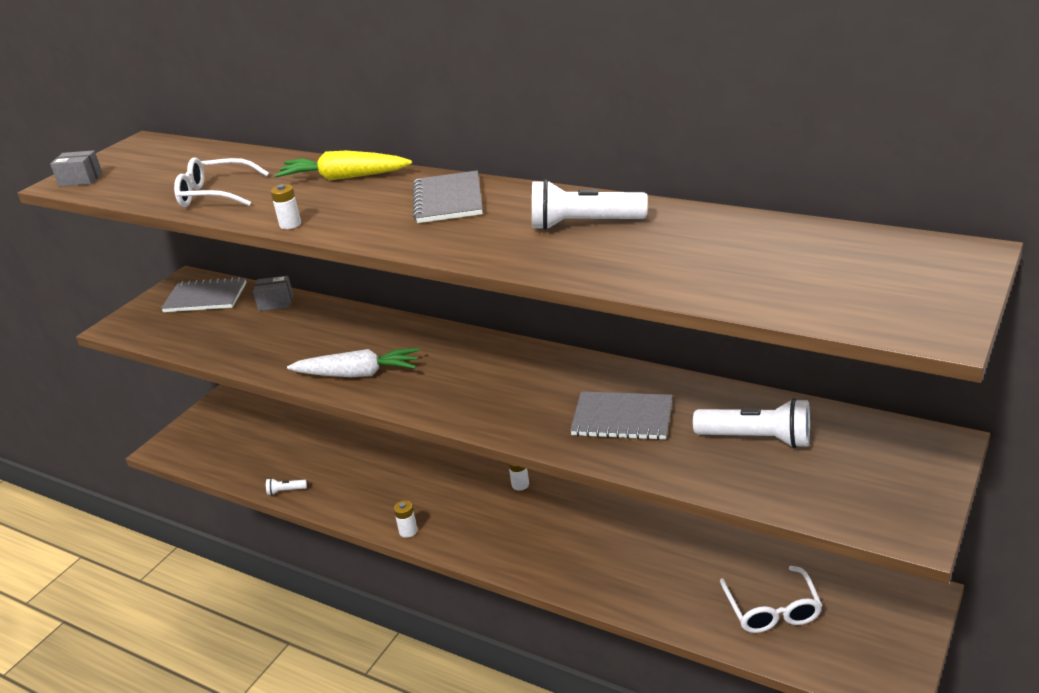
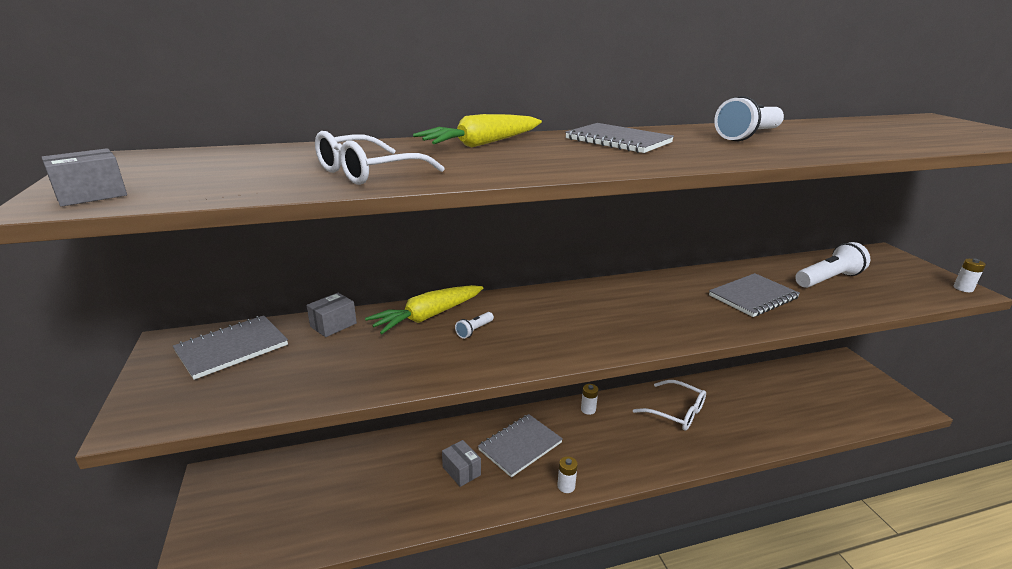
camera: 50 degrees left, 5 degrees down
white flashlight [266,478,307,495] -> white flashlight moved to [455,312,494,339]
white battery [271,184,301,229] -> white battery moved to [953,258,986,292]
white carrot [287,348,419,377] -> none
white glasses [720,566,822,633] -> white glasses moved to [633,380,706,431]
none -> yellow carrot [365,285,483,334]
none -> grey box [442,440,481,487]
none -> grey notebook [478,414,563,477]

